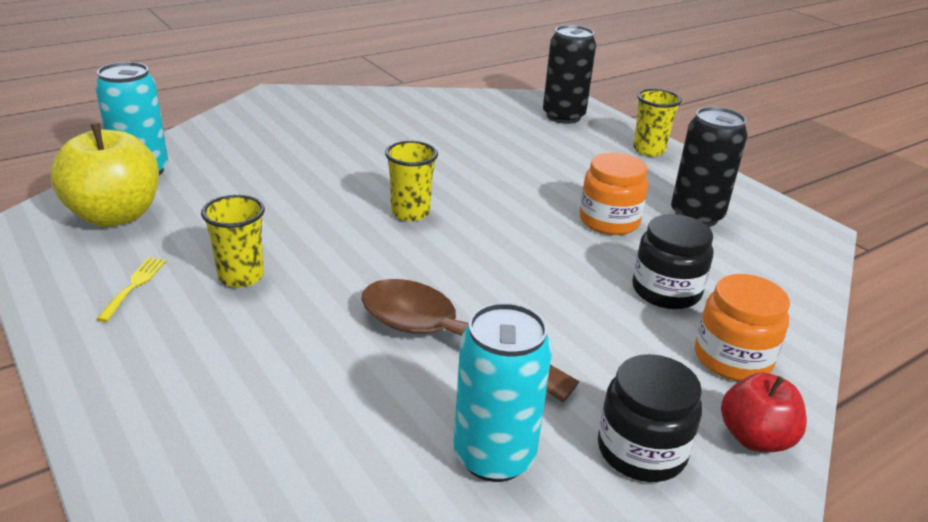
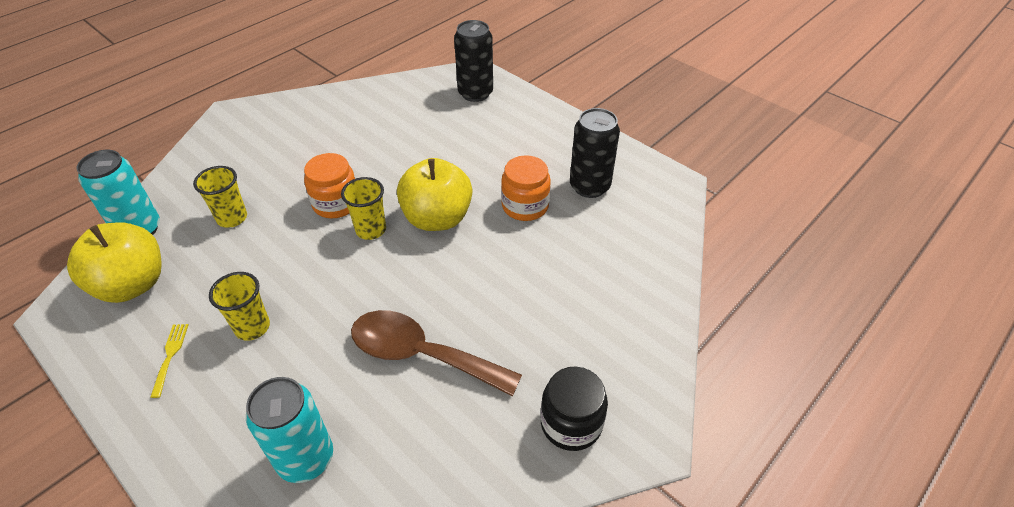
camera: 10 degrees left, 15 degrees up
turquoise can [454,303,552,482] -> turquoise can moved to [246,377,333,483]
black jar [632,214,713,309] -> none
yellow cup [633,89,682,156] -> yellow cup moved to [193,166,247,228]
orange jar [695,274,790,381] -> orange jar moved to [304,153,355,218]
red apple [721,373,807,452] -> none
none -> yellow apple [397,158,472,231]

